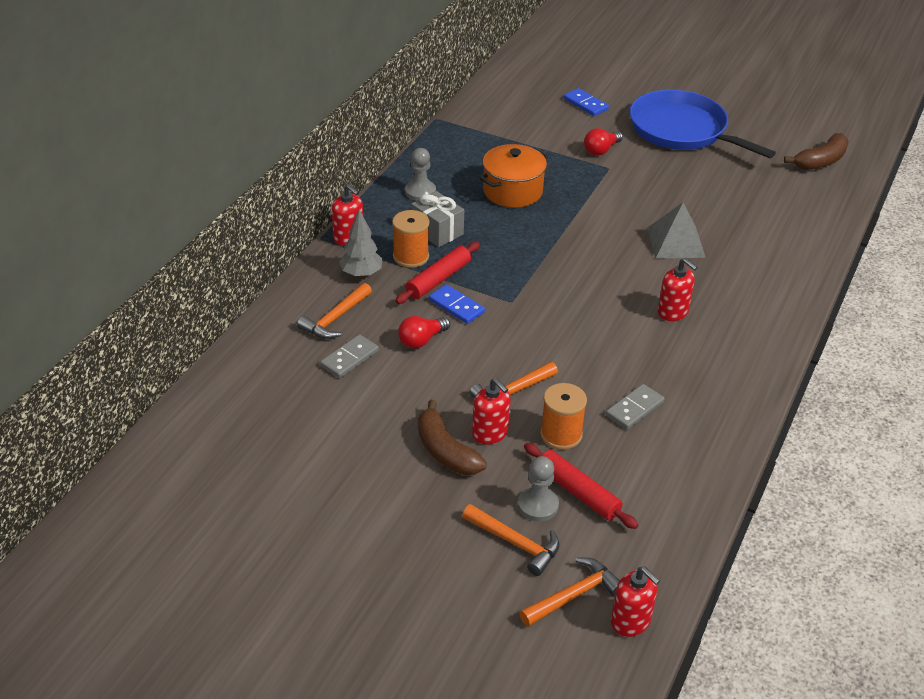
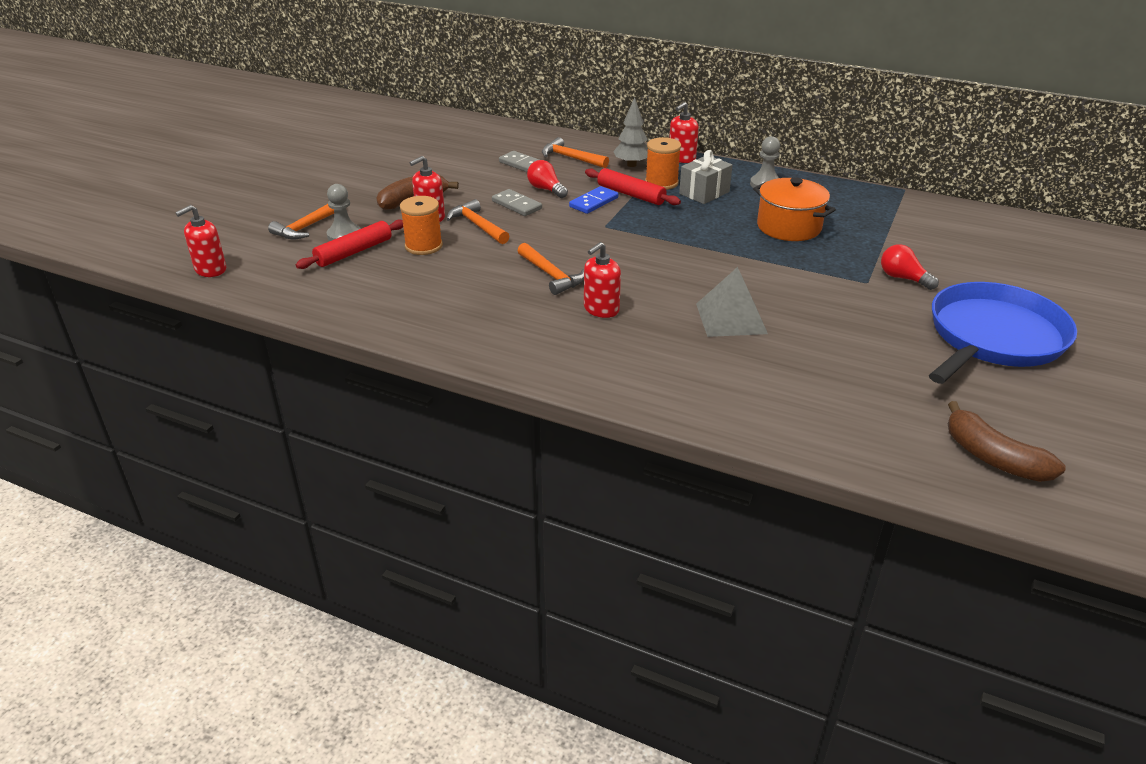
camera: 90 degrees right, 5 degrees down
orange hammer [520,557,620,627] -> orange hammer moved to [518,243,584,295]
blue domino [564,88,609,116] -> none
grey domino [606,384,665,430] -> grey domino moved to [492,189,542,216]

